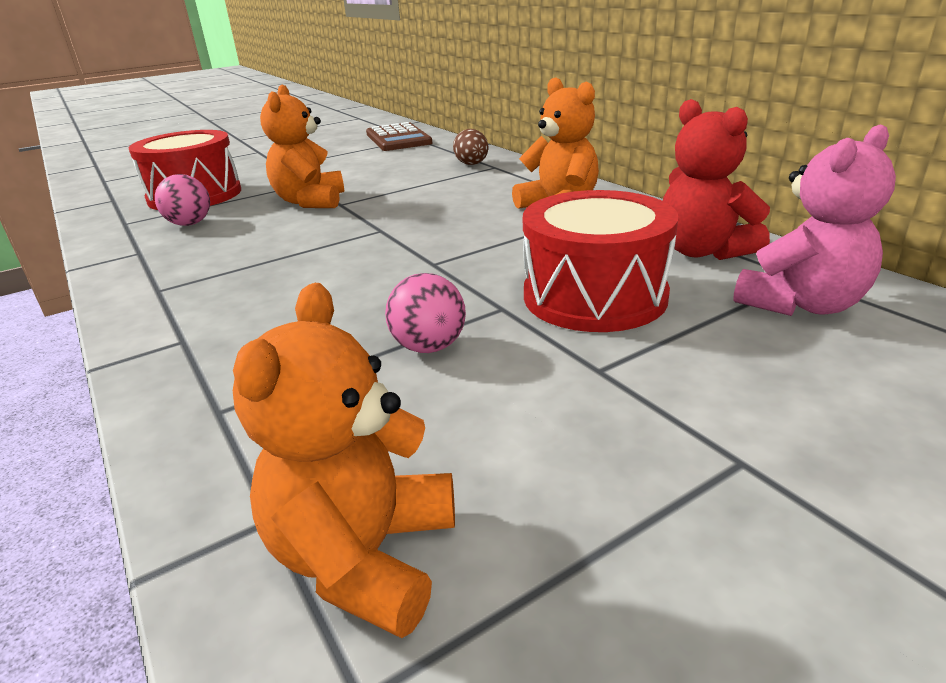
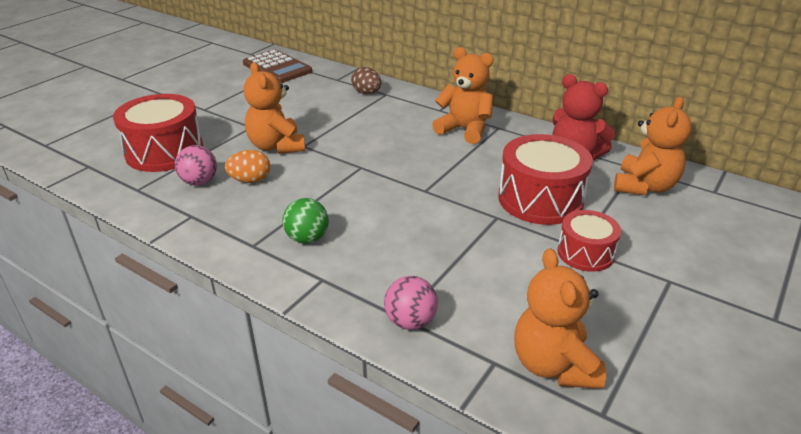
camera: 25 degrees left, 5 degrees up
pink ball [385,273,466,353] -> pink ball moved to [384,276,438,330]
pink teddy bear [733,124,896,316] -> orange teddy bear [614,97,692,195]
none -> orange egg [225,150,270,183]
none -> green ball [283,198,329,244]
none -> red drum [558,210,621,272]

